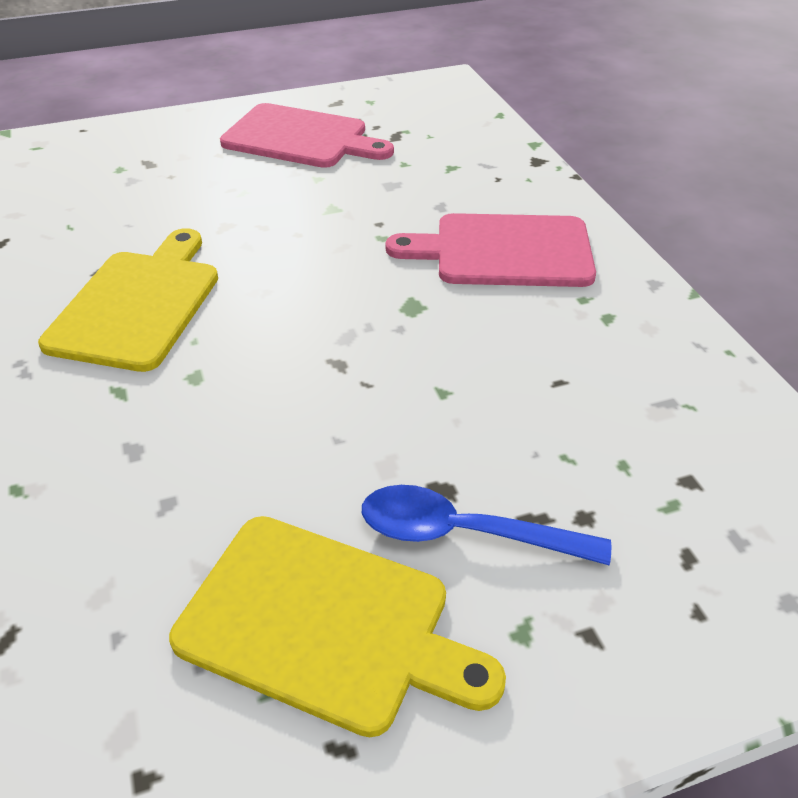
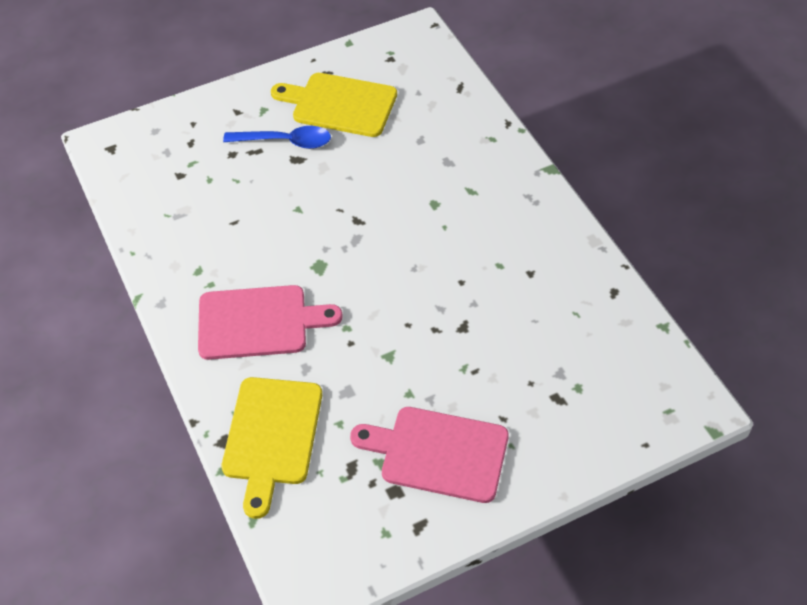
camera: 175 degrees right, 10 degrees up
yellow cutting board [38,228,218,372] -> yellow cutting board moved to [221,377,322,519]

